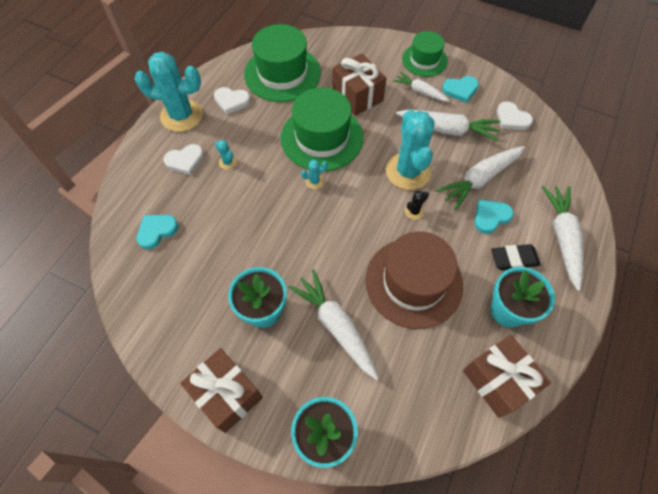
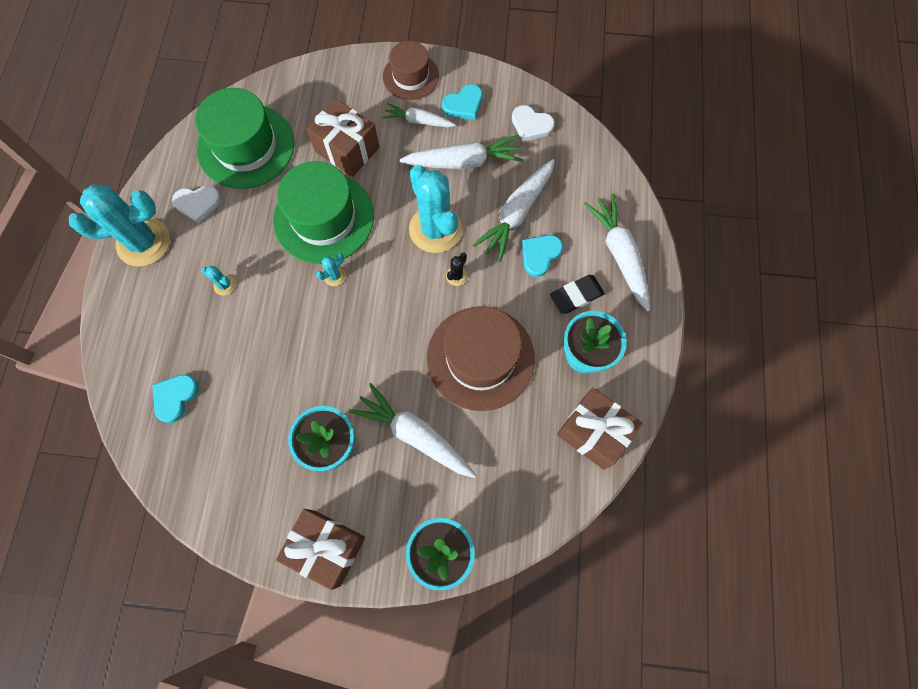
camera: 20 degrees left, 10 degrees up
white heart [163,144,204,175] -> none
green hat [402,31,448,77] -> brown hat [383,41,439,100]

